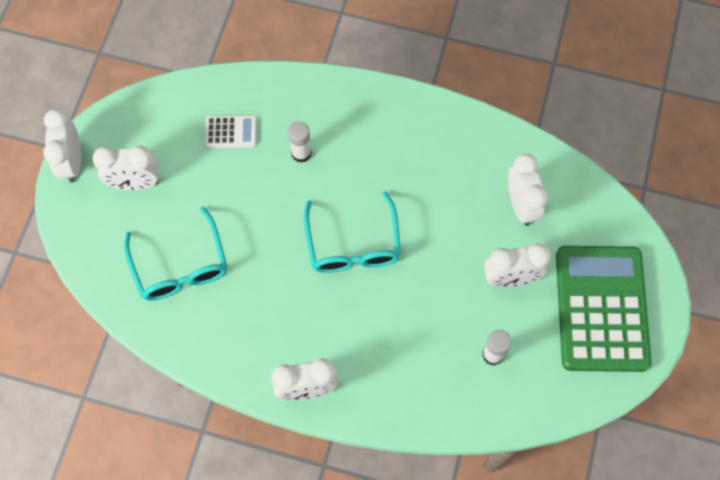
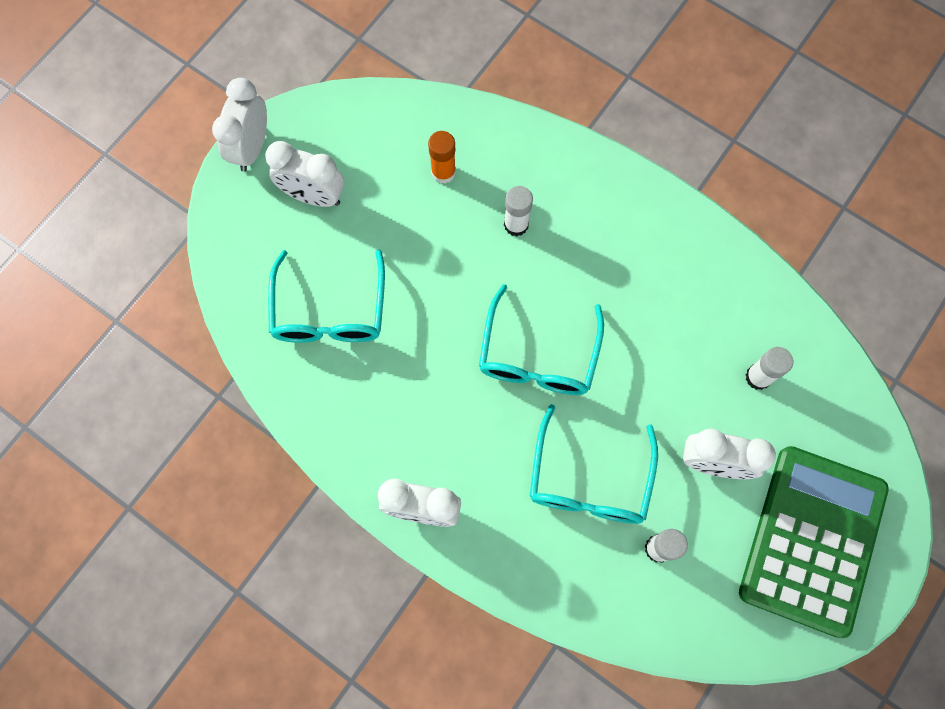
camera: 20 degrees right, 5 degrees up
white calculator [205,115,257,148] -> orange glue stick [428,131,456,184]
white clock [508,154,548,226] -> white glue stick [745,347,793,390]
none -> turquoise glasses [530,404,658,524]

